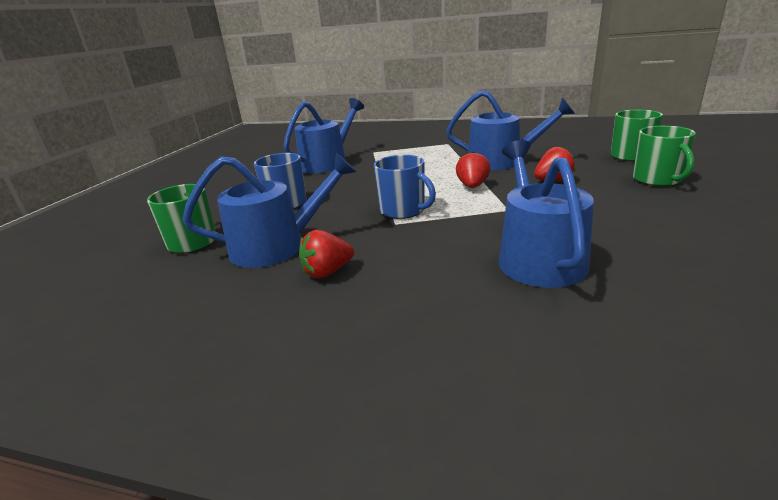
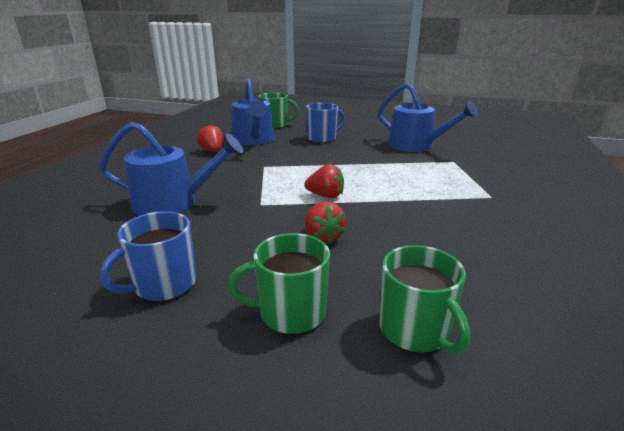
camera: 90 degrees right, 0 degrees up
blue mug [374,155,436,219] -> blue mug moved to [100,211,196,302]
blue watering can [446,90,575,170] -> none

